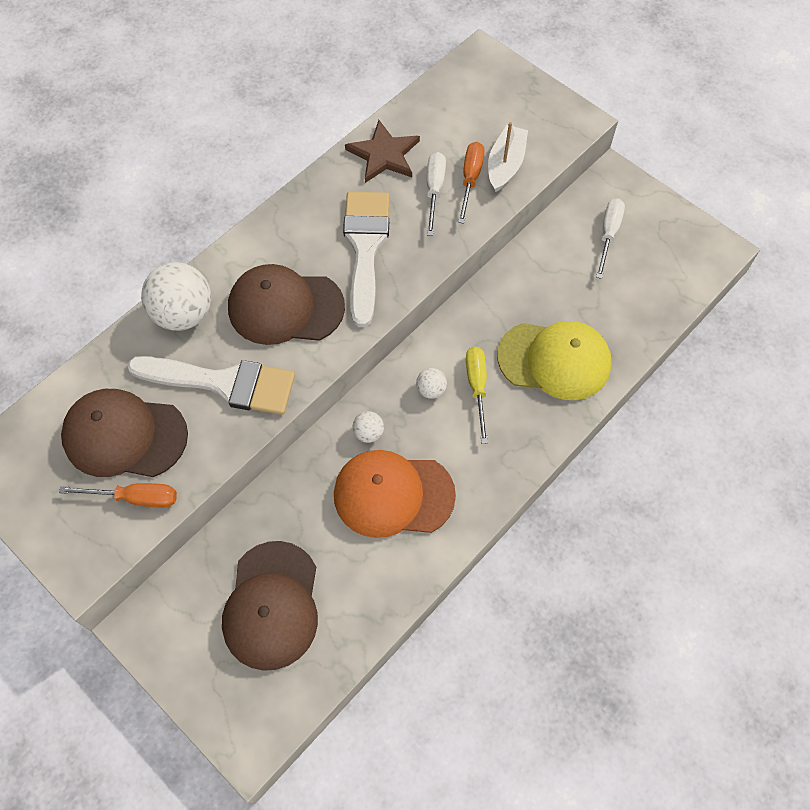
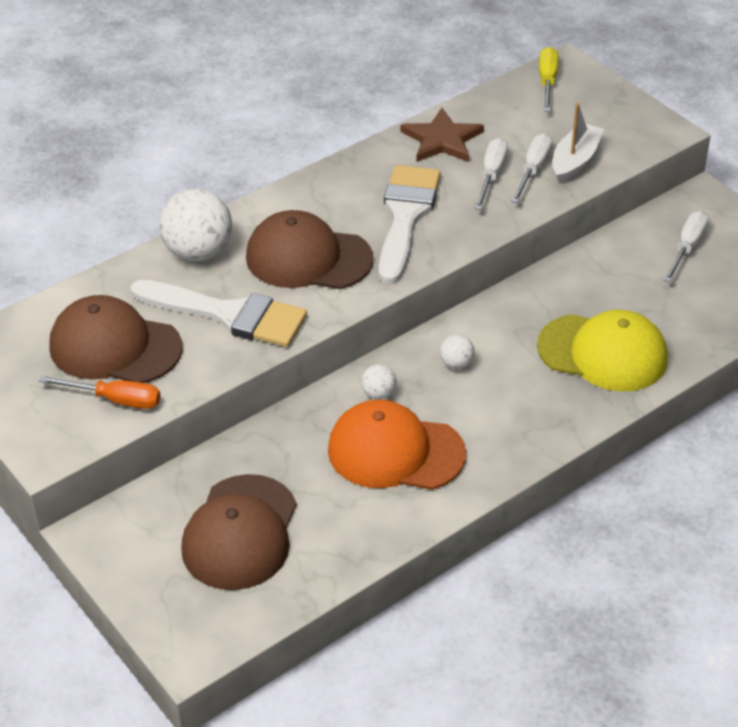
camera: 10 degrees right, 20 degrees down
orange screwdriver [458,142,485,224] -> white screwdriver [511,133,553,203]
yellow screwdriver [466,346,488,444] -> yellow screwdriver moved to [539,47,558,112]

